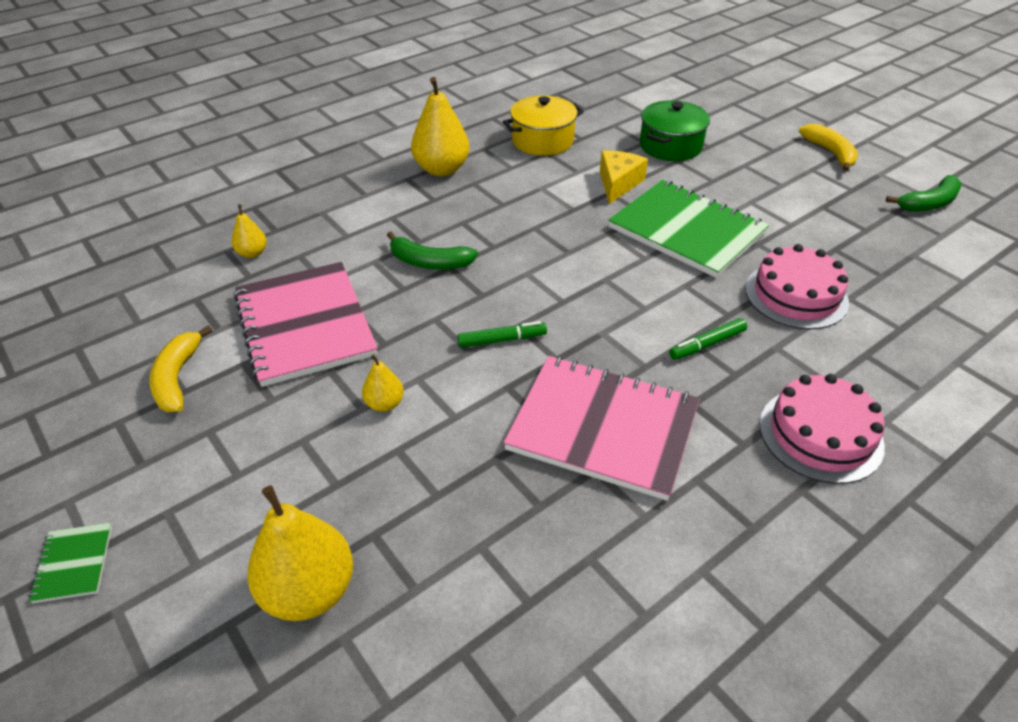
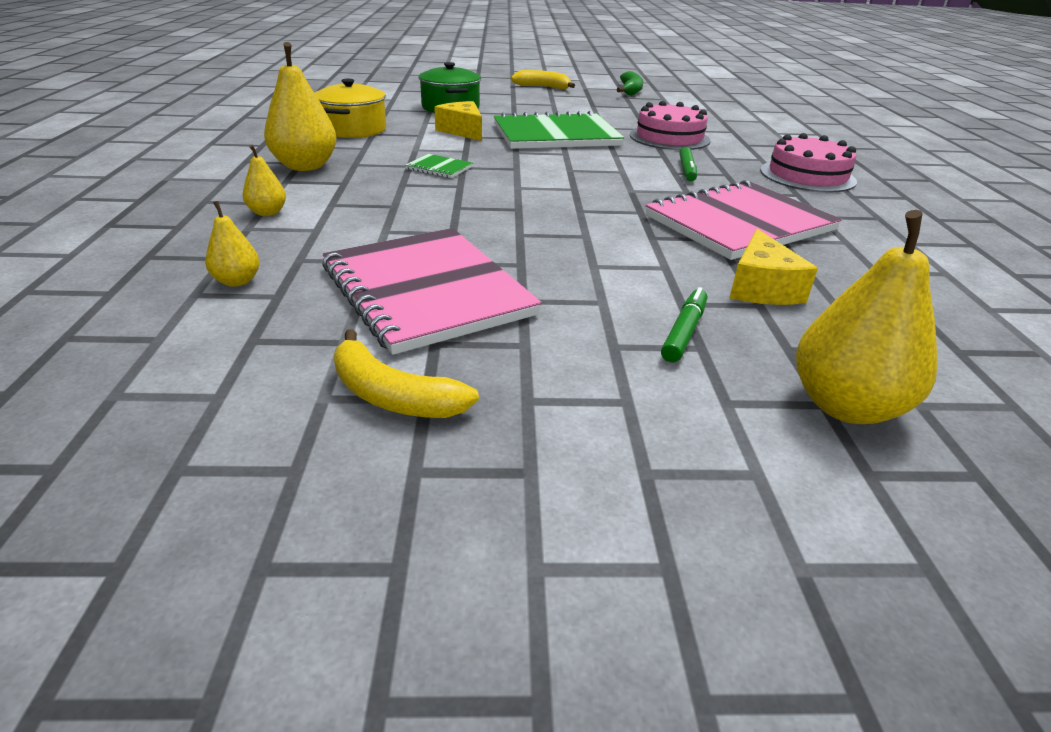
camera: 55 degrees left, 10 degrees down
green notebook [29,522,112,603] -> green notebook moved to [405,154,473,178]
pink notebook [234,262,378,387] -> pink notebook turned 45 degrees clockwise [322,228,542,355]
yellow pear [362,354,404,412] -> yellow pear moved to [243,145,286,216]
green banana [387,232,478,269] -> none
green marker [457,321,547,348] -> green marker moved to [661,287,707,363]
none -> yellow cheese [730,229,818,305]

